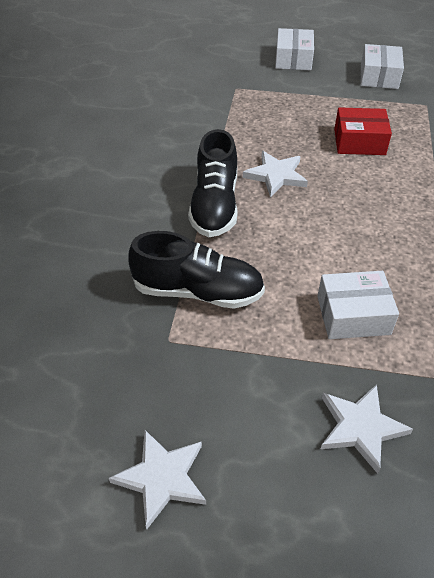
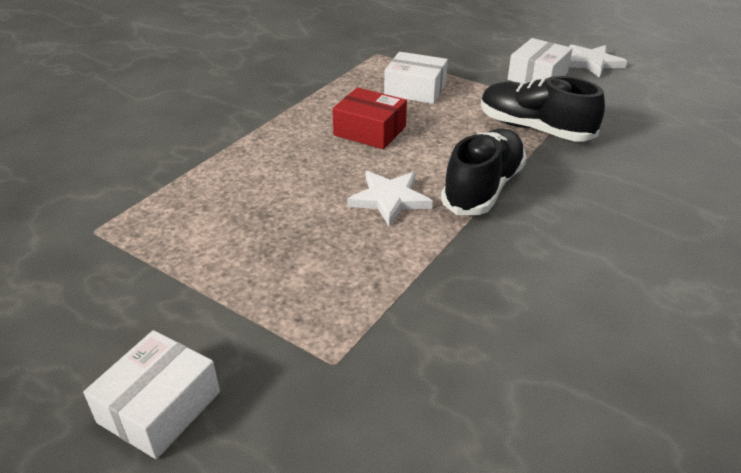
camera: 155 degrees left, 10 degrees down
white star [321,384,413,474] -> none
red box [334,107,392,155] -> red box moved to [332,87,407,149]
white box [361,44,404,89] -> white box moved to [508,38,573,83]

